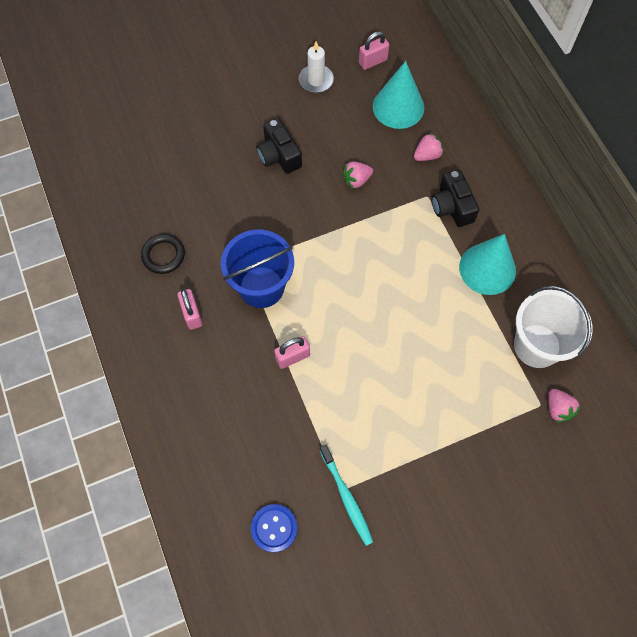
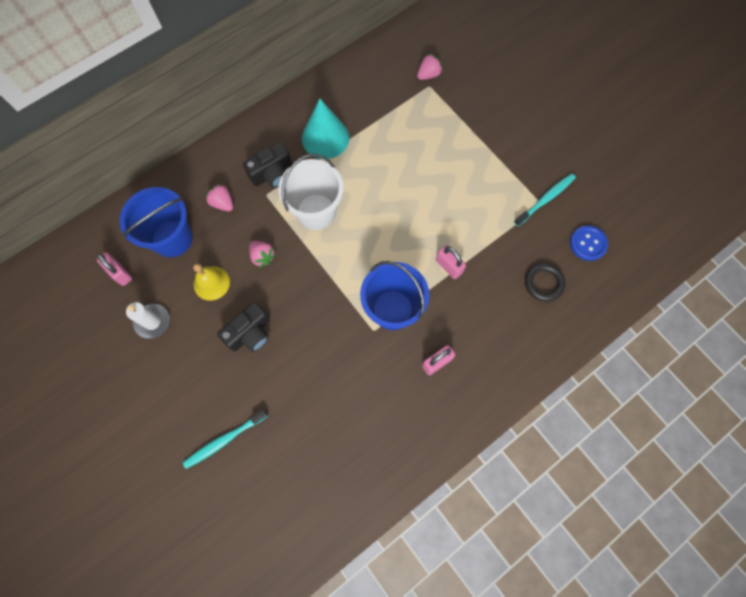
camera: 105 degrees left, 5 degrees up
black ring [141,234,185,274] -> black ring moved to [525,263,565,301]
turquoise cone [373,61,424,129] -> blue bucket [120,187,193,257]
white bucket [514,286,593,368] -> white bucket moved to [278,154,344,230]
none -> turquoise toothbrush [183,410,268,469]
none -> yellow bell [193,263,230,301]

